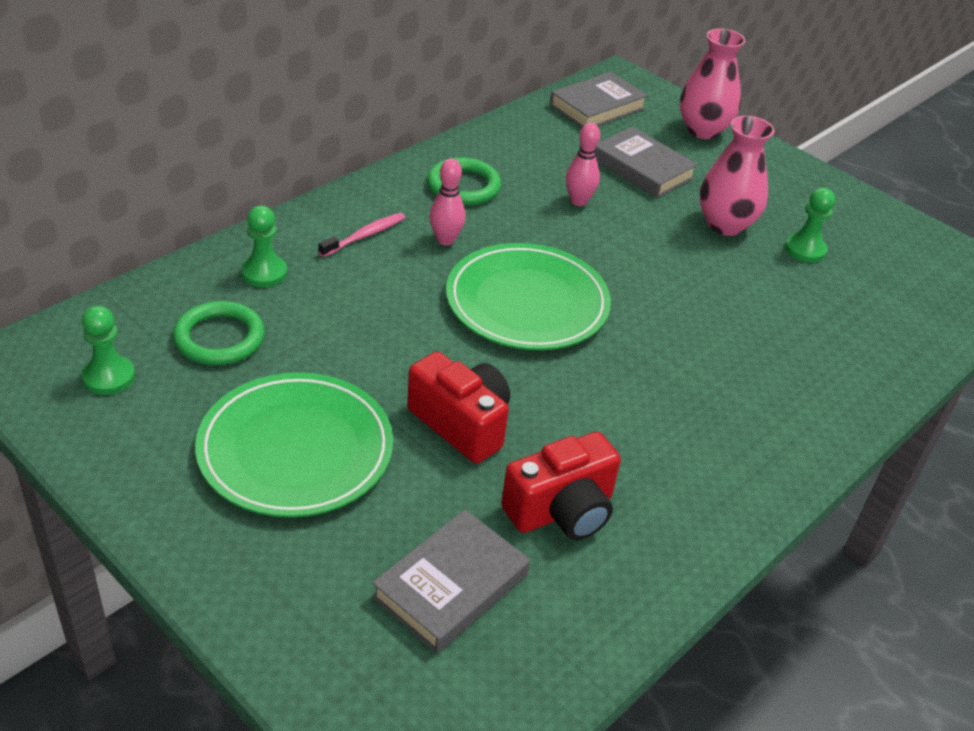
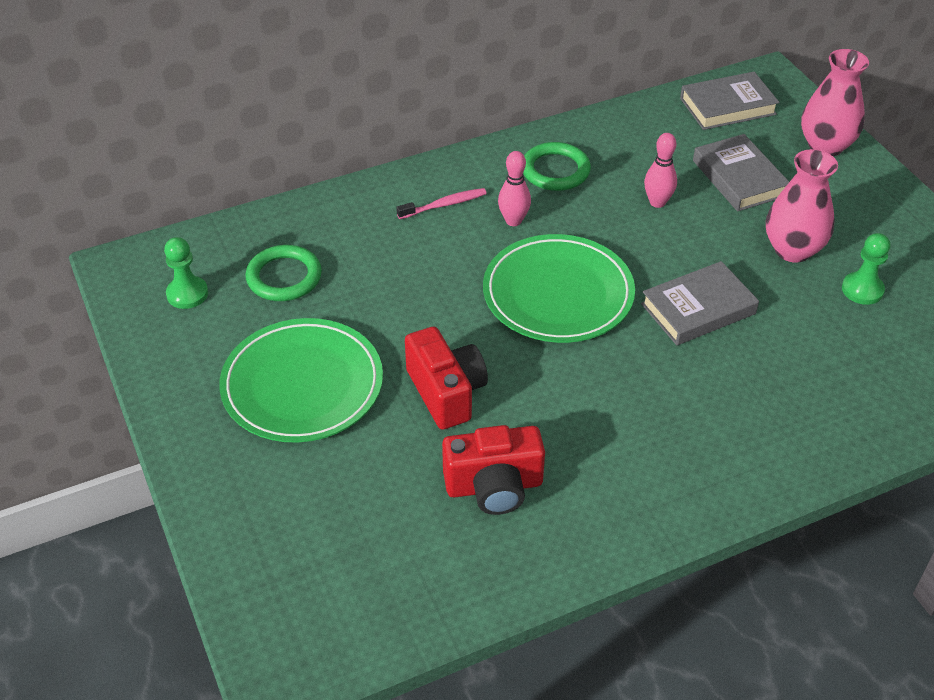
camera: 25 degrees right, 5 degrees up
green pawn [241,206,287,287] -> none
grey book [372,510,530,653] -> grey book moved to [641,261,759,345]

